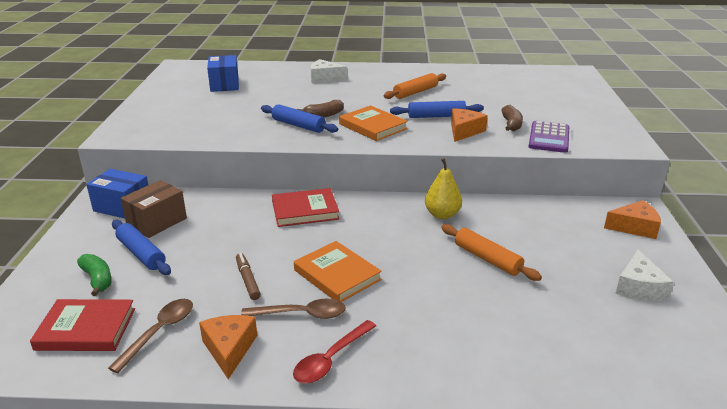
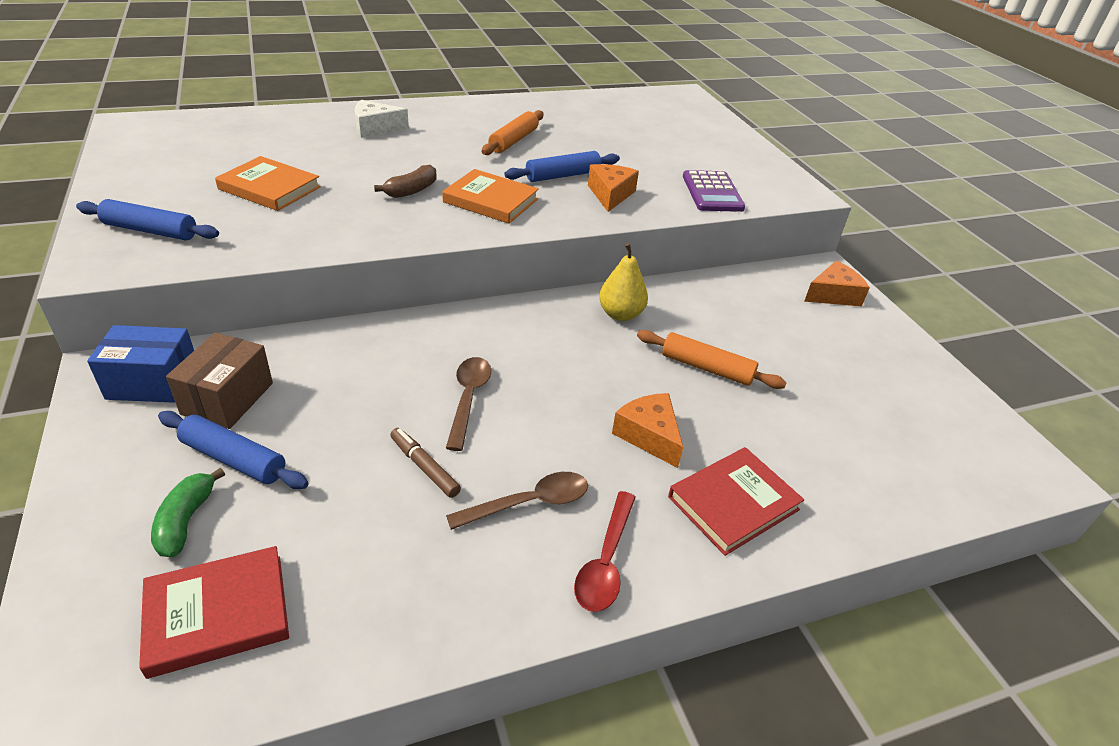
camera: 25 degrees left, 10 degrees up
green banana [77,254,112,296] -> green banana turned 120 degrees counterclockwise [151,468,225,557]
brown spoon [108,299,193,373] -> brown spoon moved to [446,357,491,451]
orange cheese [199,315,257,379] -> orange cheese moved to [612,393,683,468]
blue box [207,55,239,92] -> none
blue rolling pin [261,104,338,133] -> blue rolling pin moved to [76,199,219,241]
red book [272,188,339,227] -> red book moved to [668,447,804,556]
orange book [294,241,382,302] -> orange book moved to [215,156,321,211]
brown banana [502,105,523,131] -> none
white cheese [615,250,673,301] -> none

